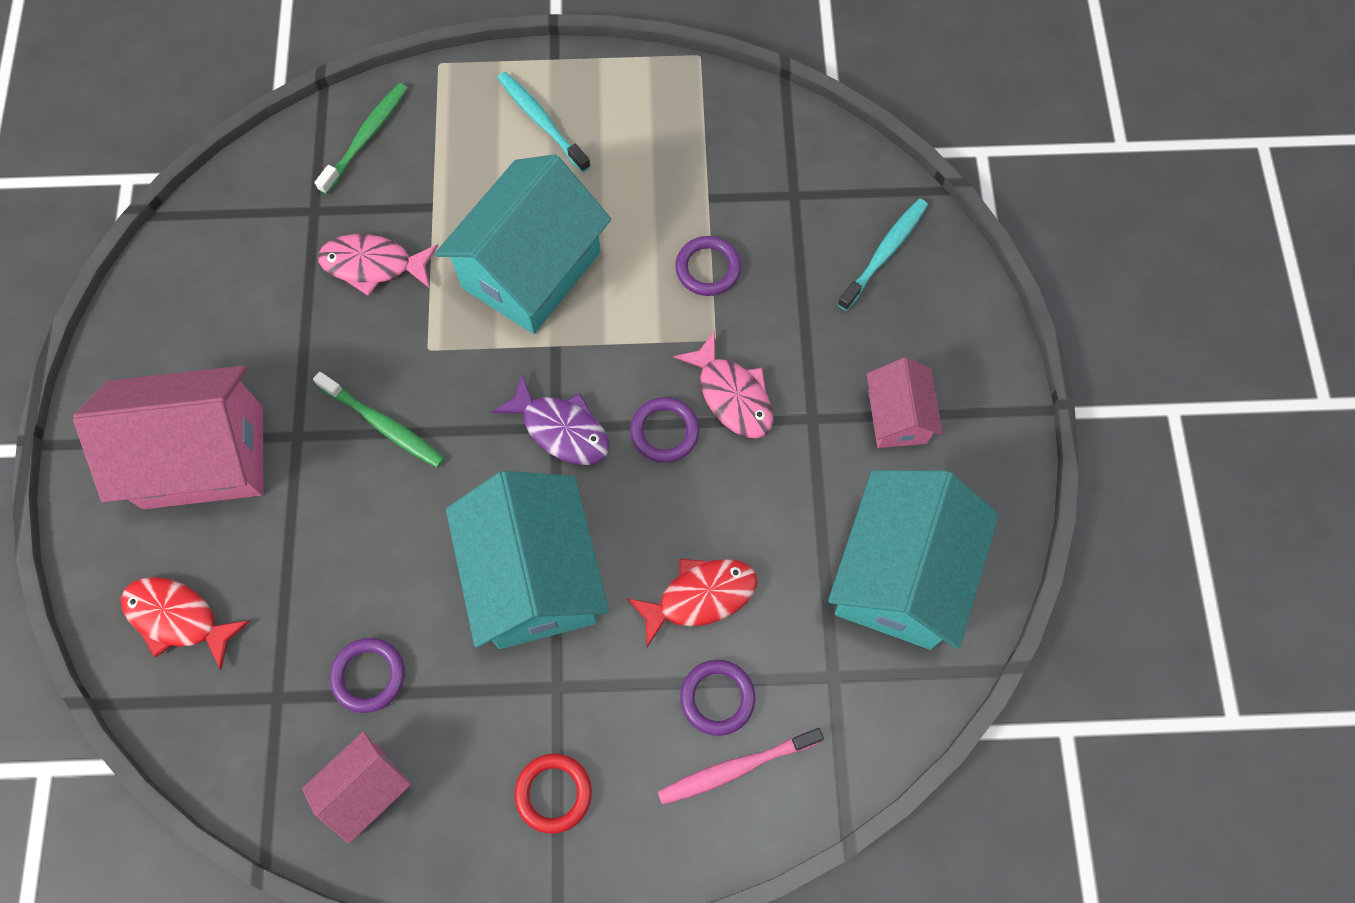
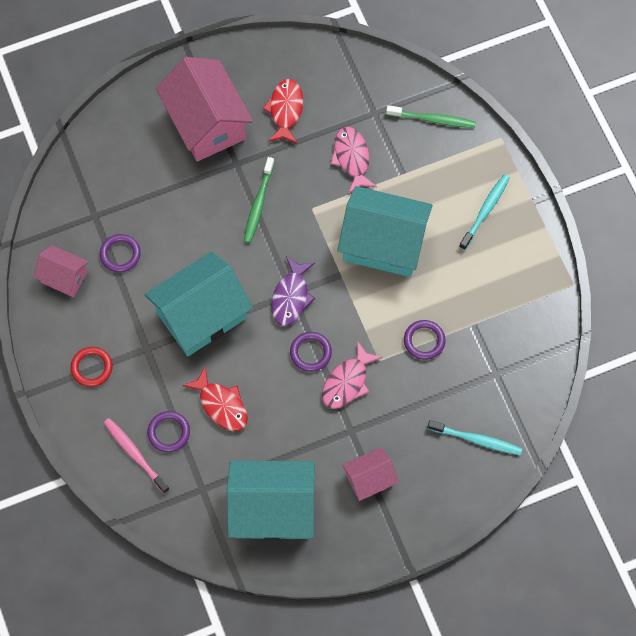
camera: 70 degrees right, 0 degrees up
red fish [121,577,250,670] -> red fish moved to [263,79,303,144]

